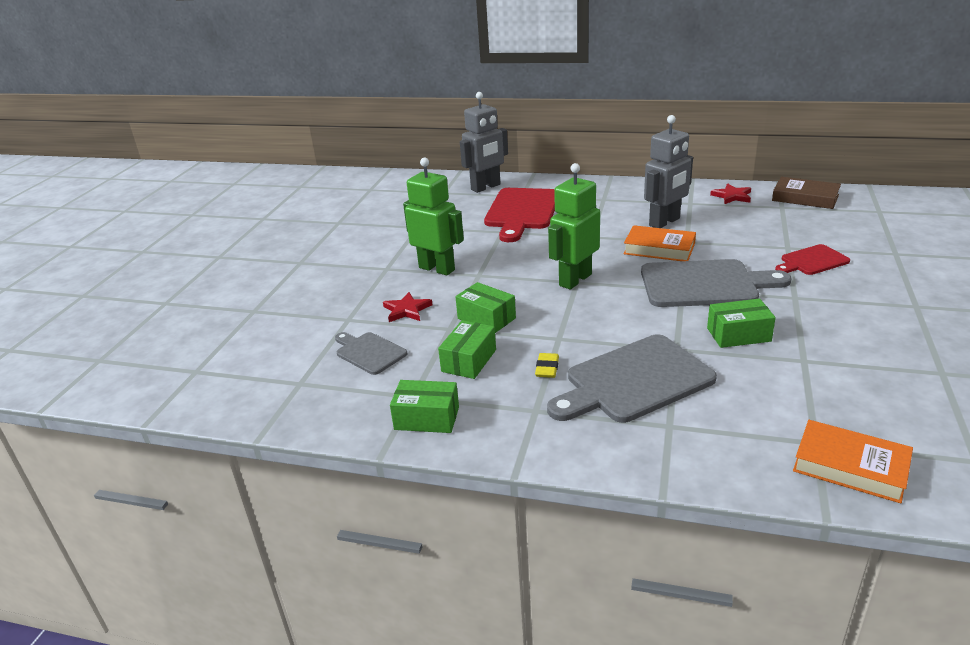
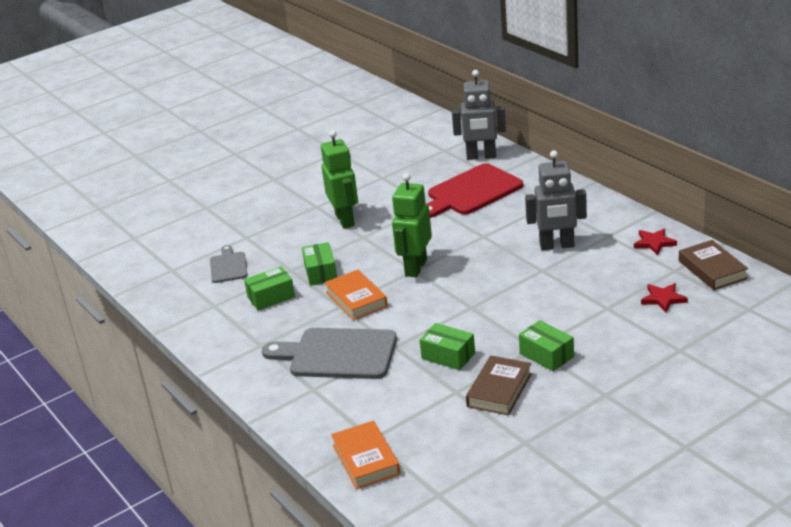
camera: 40 degrees right, 0 degrees up
red star [383,292,432,322] -> red star moved to [641,283,688,313]
green box [390,380,459,433] -> green box moved to [519,320,574,371]
yellow eraser [535,353,559,378] -> none
green robot [548,163,600,290] -> green robot turned 60 degrees counterclockwise [392,173,432,277]
orange book [624,225,696,261] -> orange book moved to [324,270,388,320]
grey cutting board [641,259,792,307] -> none
red cutting board [775,244,850,275] -> none
none -> brown book [466,356,532,416]

